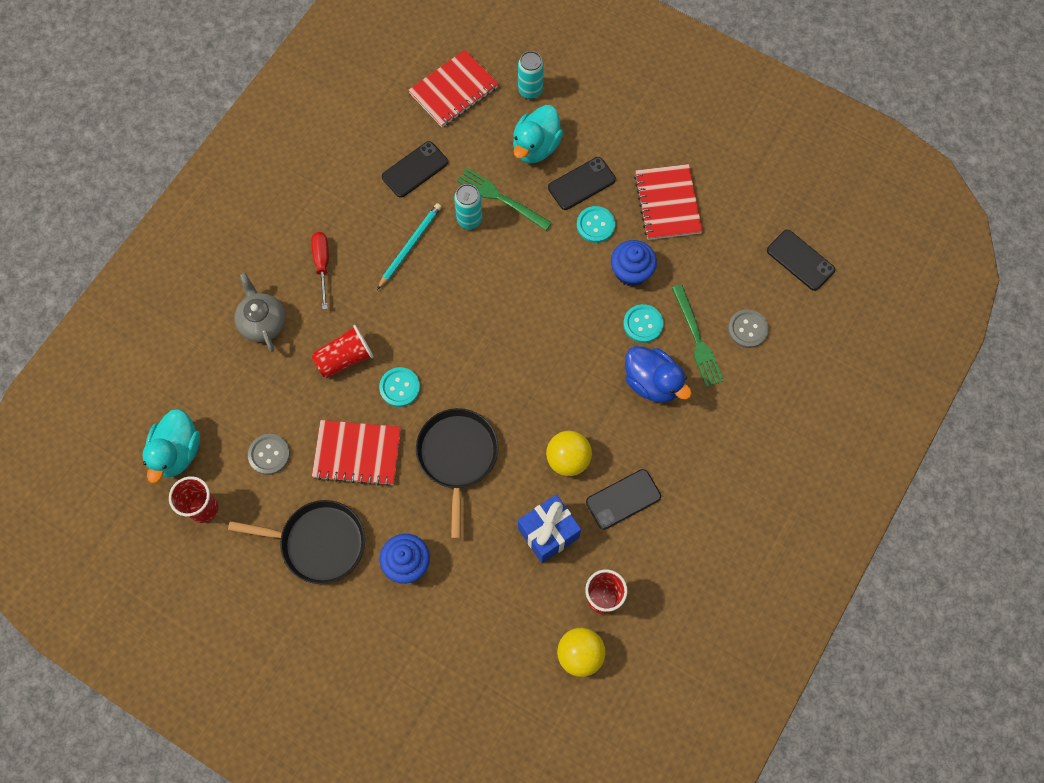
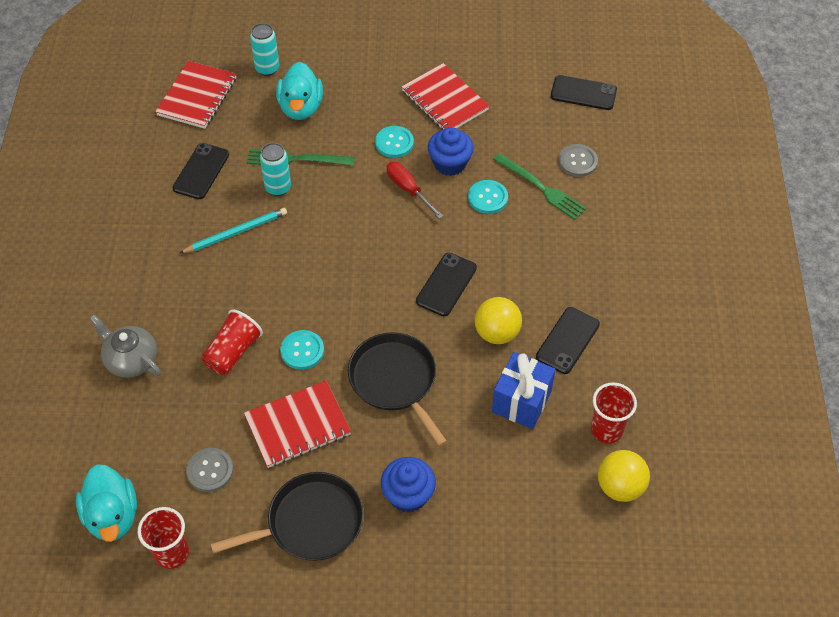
camera: 30 degrees left, 15 degrees down
red screwdriver [311,232,329,310] -> red screwdriver moved to [387,162,443,219]
turquoise pencil [377,203,442,290] -> turquoise pencil turned 60 degrees clockwise [180,208,287,253]
black phone [548,157,616,210] -> black phone moved to [416,253,477,316]
blue duck [625,346,692,403] -> none

